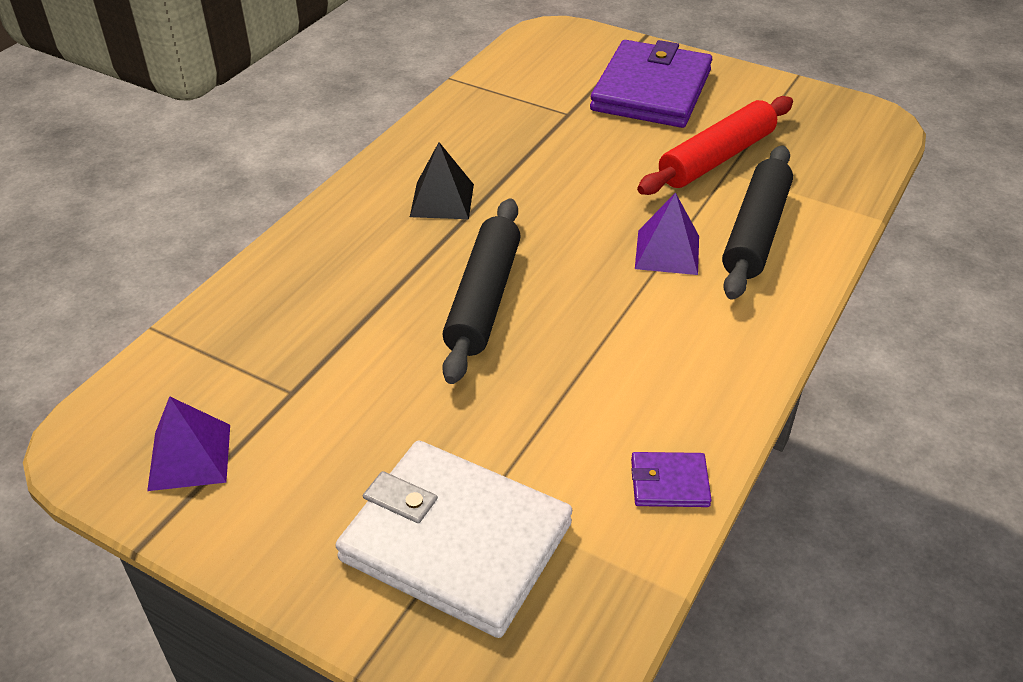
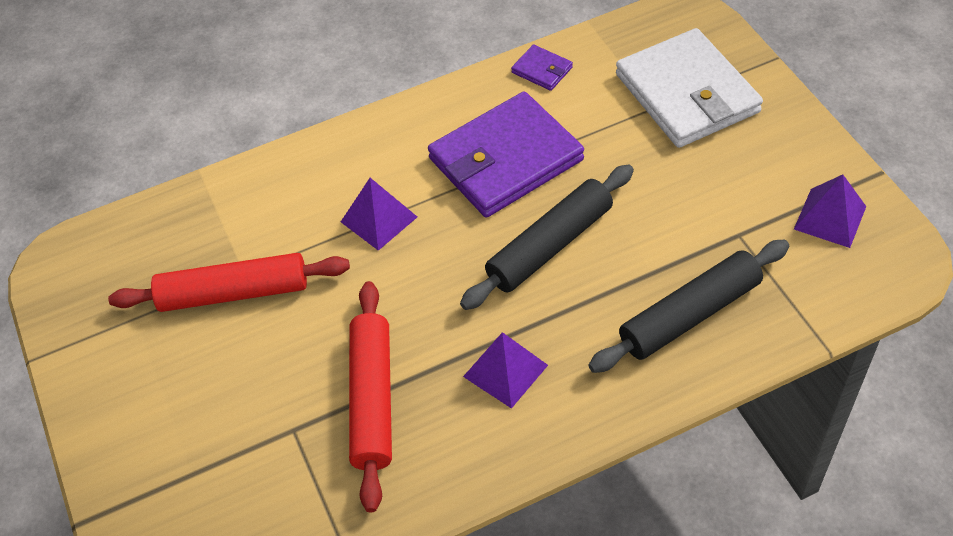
camera: 140 degrees left, 10 degrees up
black pyramid [410,142,474,219] -> purple pyramid [463,332,548,409]
purple wallet [590,40,712,128] -> purple wallet moved to [428,91,584,218]
black rolling pin [722,145,793,300] -> black rolling pin moved to [588,240,789,373]
none -> red rolling pin [349,281,392,512]

